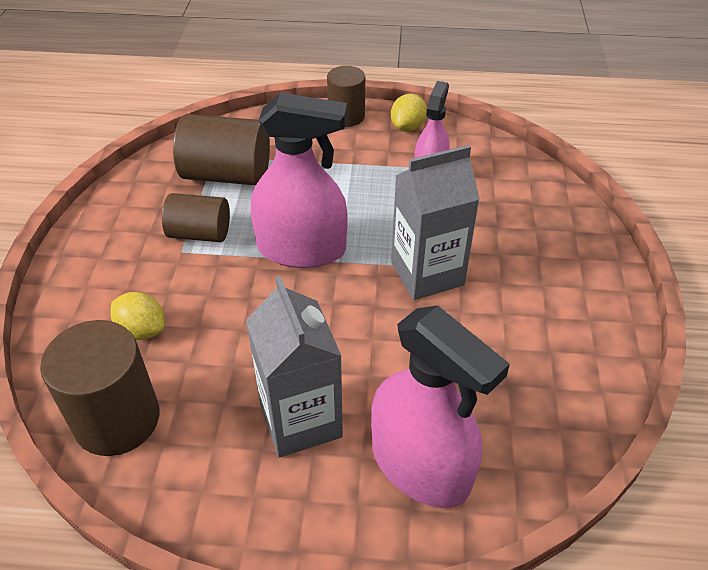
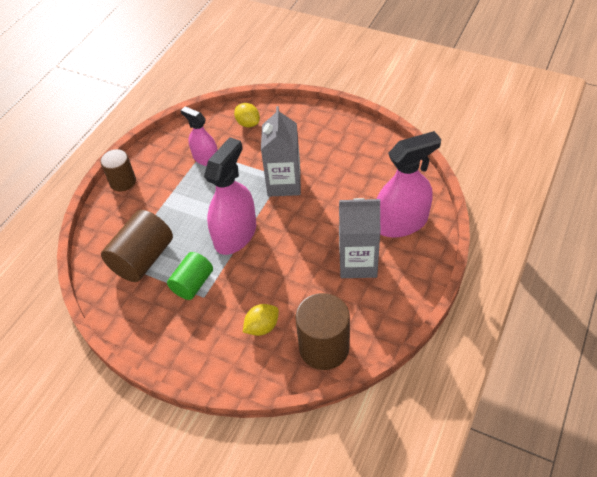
camera: 65 degrees left, 5 degrees up
brown cylinder [162,193,230,242] -> green cylinder [167,252,213,300]
yellow lemon [391,93,427,132] -> yellow lemon moved to [234,103,260,128]

